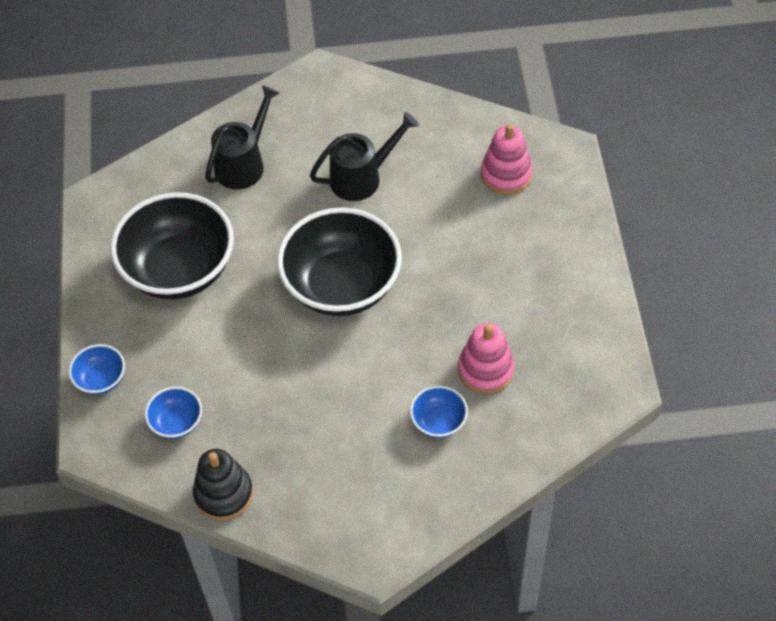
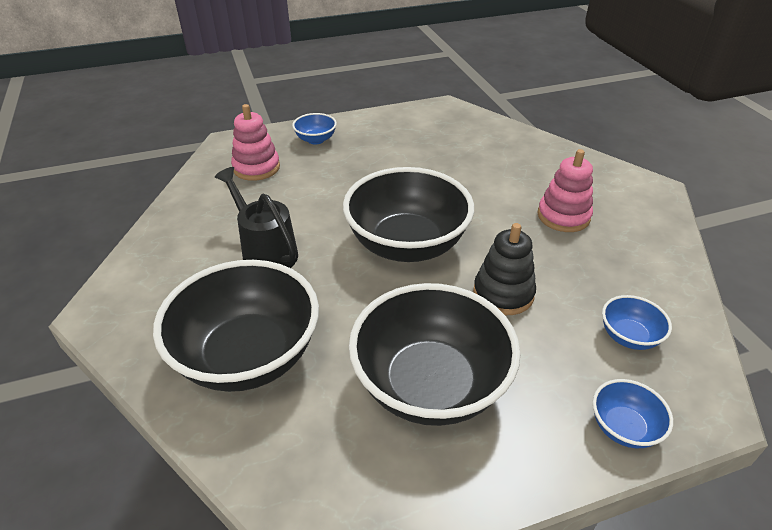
camera: 105 degrees left, 15 degrees down
black stacking toy [193,449,253,520] -> black stacking toy moved to [473,223,536,315]
black watering can [205,85,280,189] -> black bowl [153,260,319,392]
blue bowl [410,386,468,438] -> blue bowl moved to [292,113,337,144]
pink stacking toy [458,323,515,394] -> pink stacking toy moved to [537,149,593,232]

